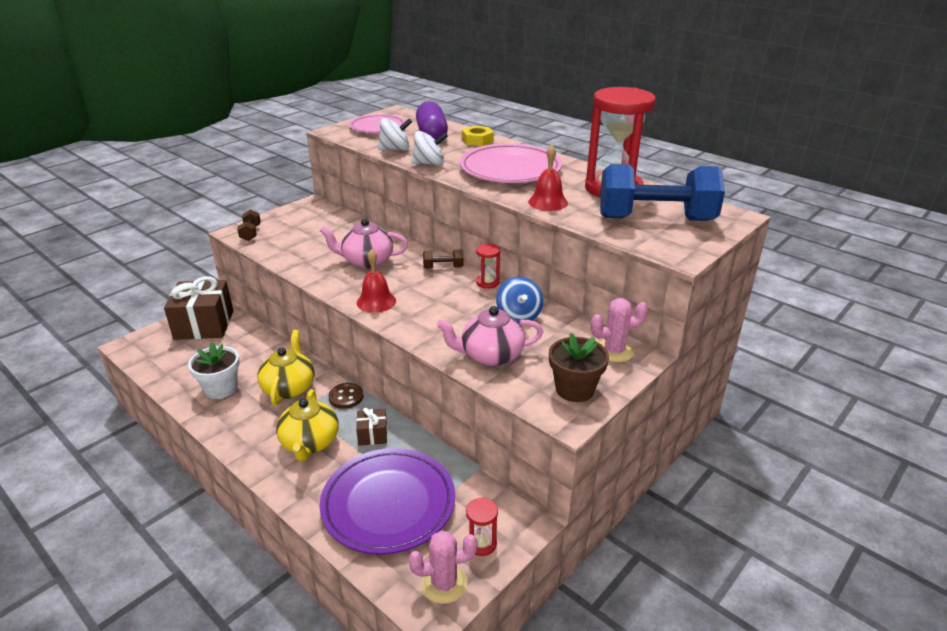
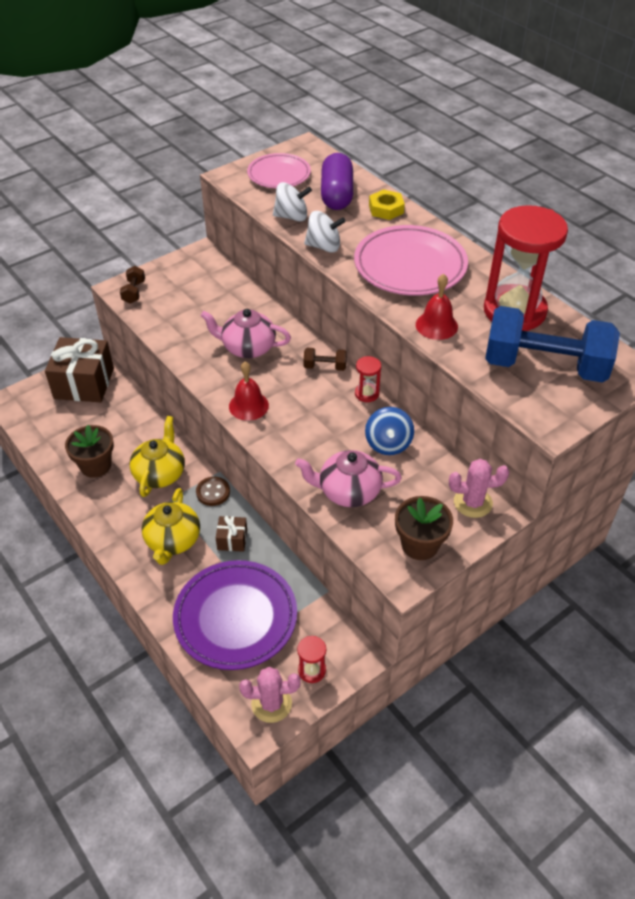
camera: 10 degrees right, 15 degrees up
white flower pot [188,342,240,399] -> brown flower pot [65,425,114,478]

